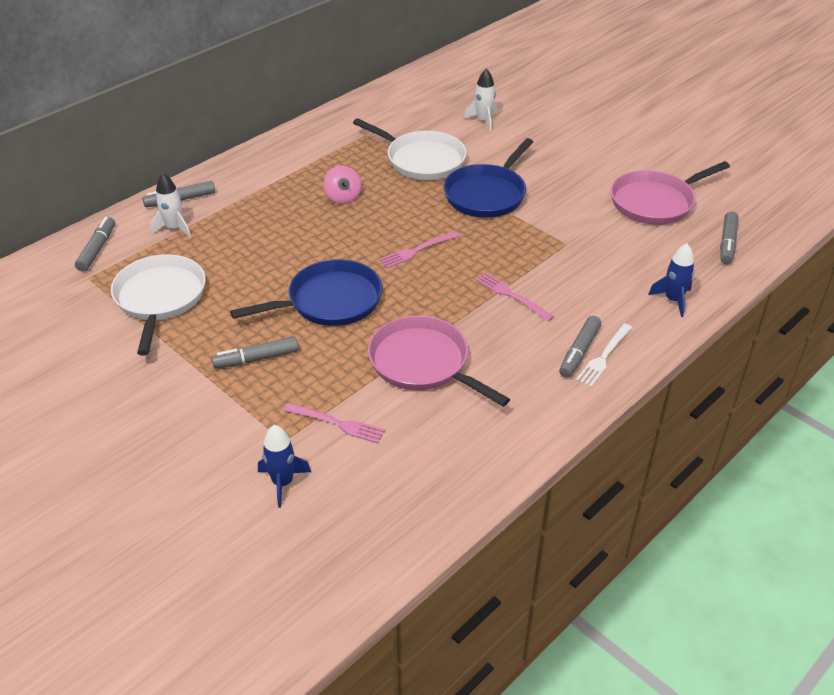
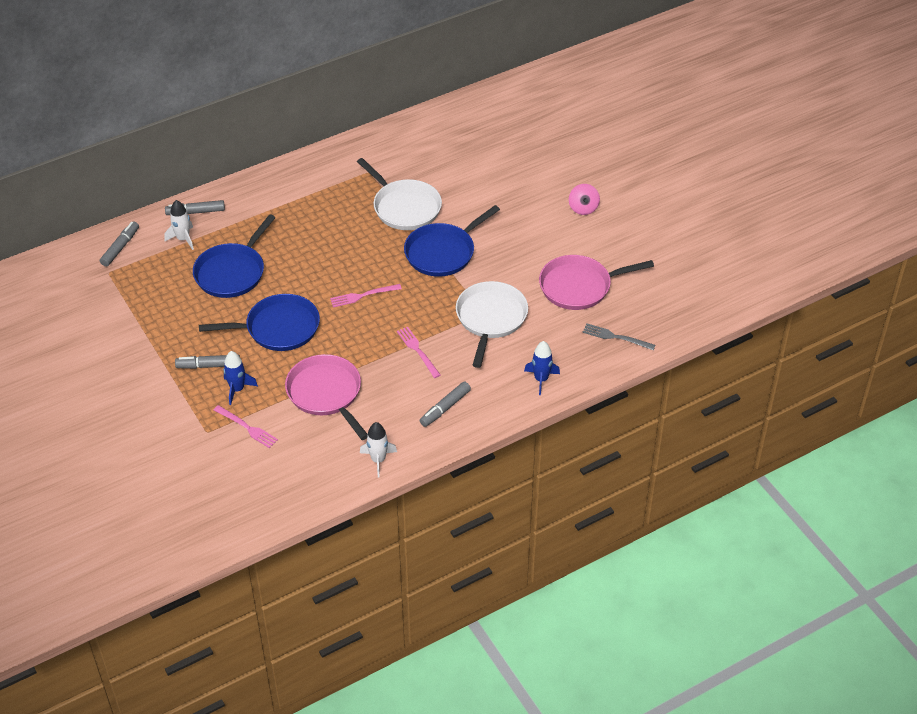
camera: 15 degrees right, 5 degrees up
white pan [111,254,206,355] -> white pan moved to [456,281,528,368]
blue rocket [258,425,311,508] -> blue rocket moved to [223,351,258,405]
pink spinning top [324,166,361,204] -> pink spinning top moved to [569,184,600,215]
white rocket [464,68,497,131] -> white rocket moved to [360,422,397,477]
white fork [576,323,632,387] -> none
grey marker [720,212,738,264] -> grey fork [583,324,655,350]
none -> blue pan [193,214,275,298]

